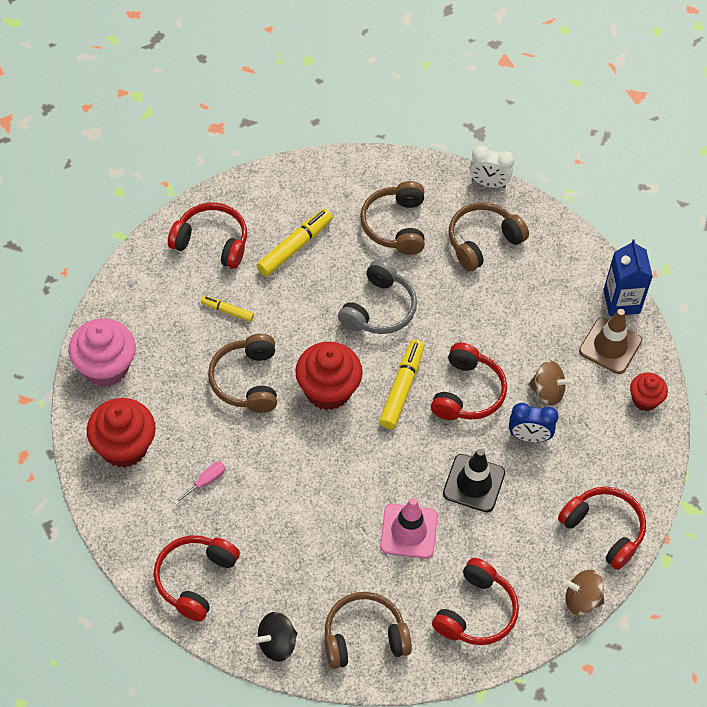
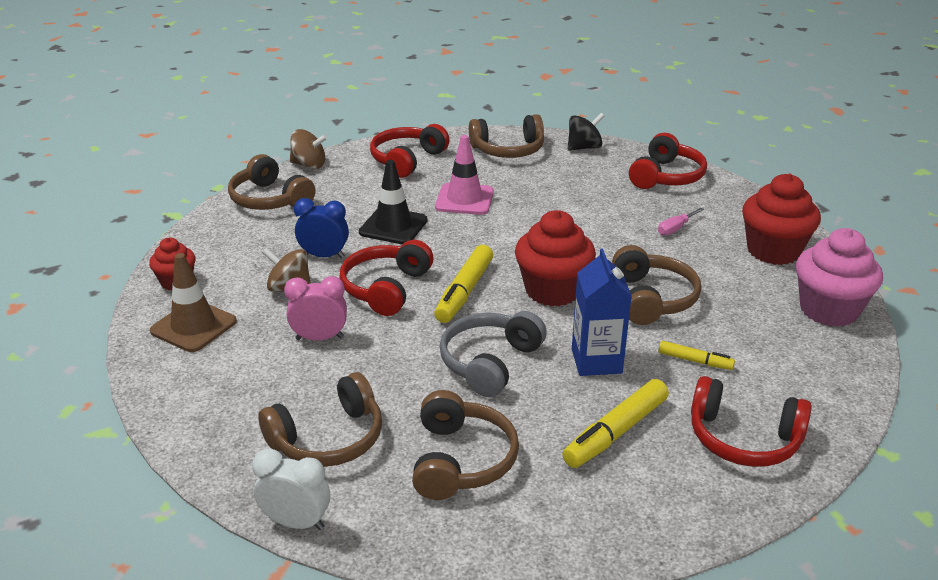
camera: 175 degrees left, 25 degrees down
red headphones [558,487,646,570] -> brown headphones [228,154,316,210]
blue carton [603,239,653,316] -> blue carton moved to [572,248,632,376]
none -> pink clock [284,276,347,341]

